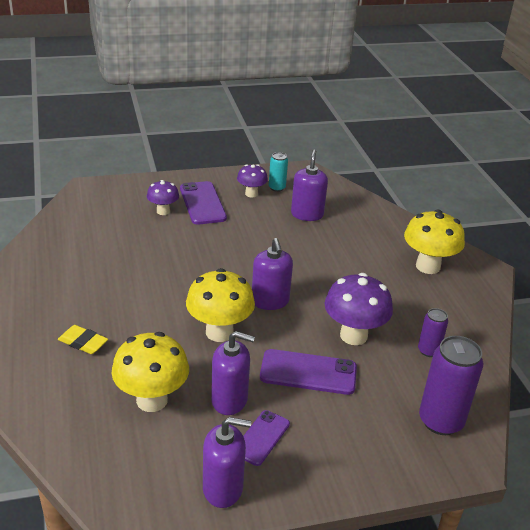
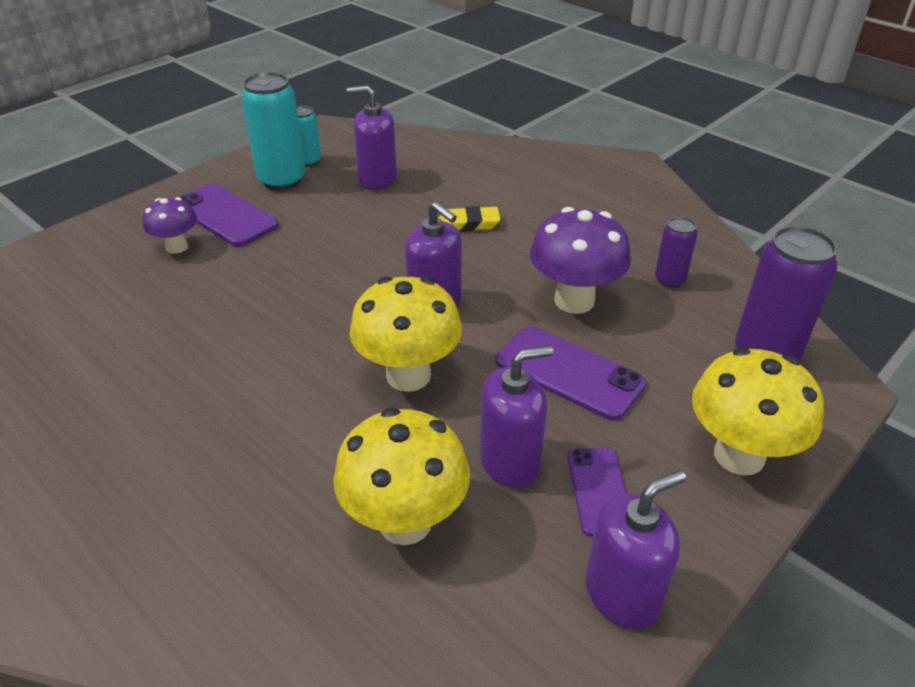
camera: 30 degrees left, 5 degrees up
yellow eraser [58,325,108,354] -> yellow eraser moved to [439,206,500,232]
purple mushroom [237,164,268,197] -> turquoise can [241,72,306,190]
purple phone [260,349,357,395] -> purple phone turned 60 degrees clockwise [495,326,646,421]
purple soap dispenser [291,149,328,221] -> purple soap dispenser turned 60 degrees counterclockwise [347,85,397,190]
yellow mushroom [404,210,465,274] -> yellow mushroom moved to [692,348,824,476]

